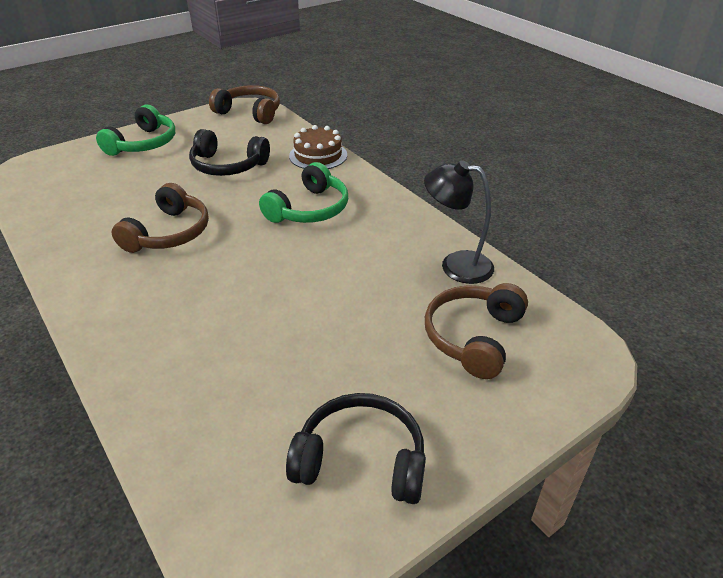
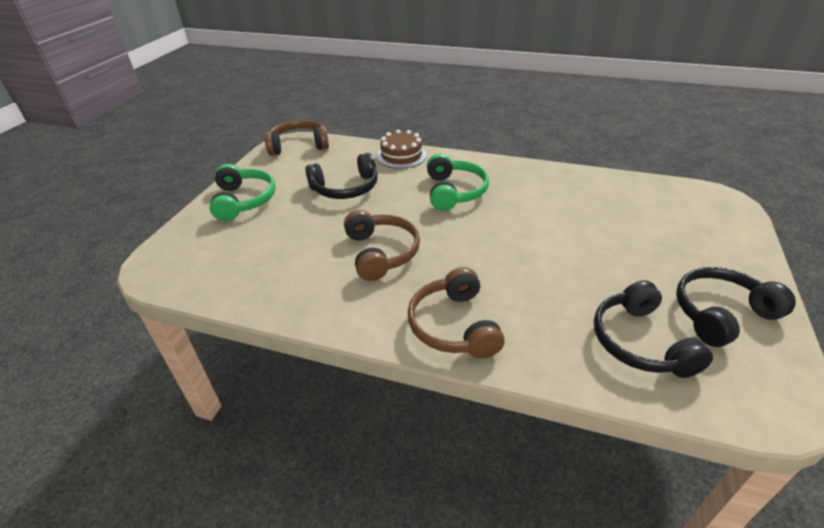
camera: 35 degrees left, 0 degrees up
black lamp [424,160,494,284] -> none
brown headphones [425,283,528,379] -> brown headphones moved to [408,267,505,358]
none -> black headphones [594,280,713,378]

